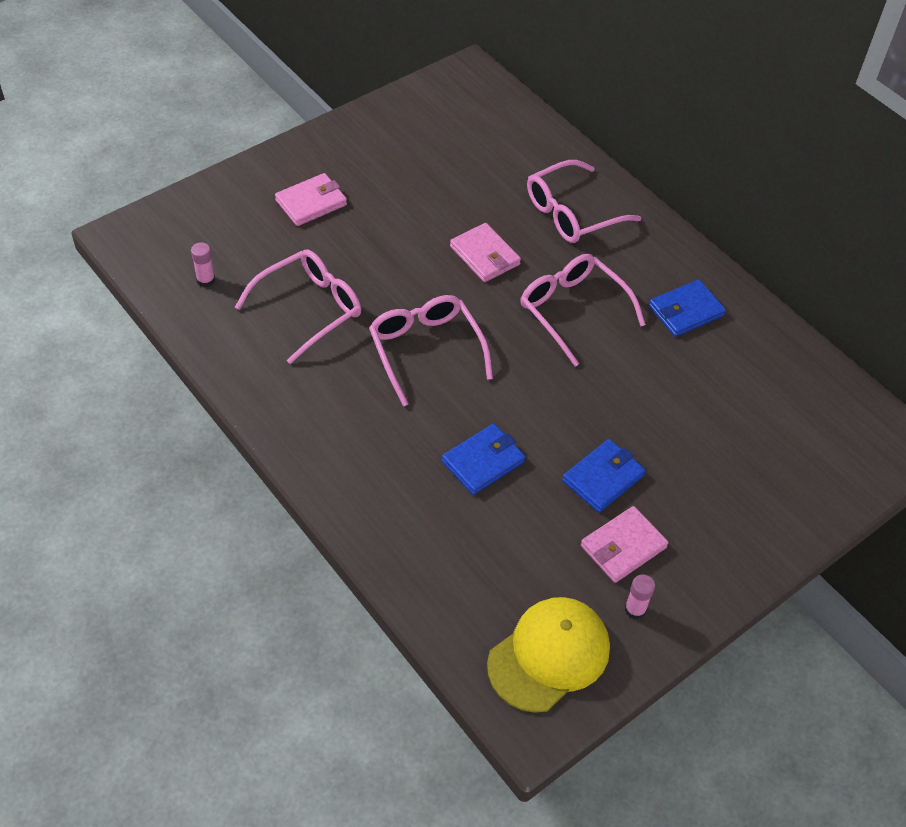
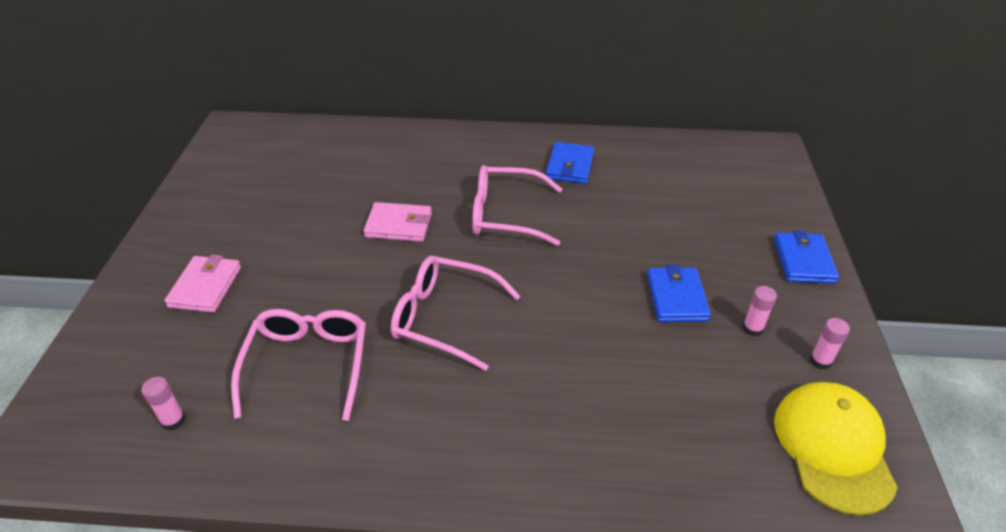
camera: 45 degrees left, 10 degrees down
blue wallet [442,424,525,495] -> blue wallet moved to [774,230,839,284]
pink glasses [527,160,641,243] -> none
pink wallet [581,506,668,583] -> pink glue stick [743,286,777,337]

